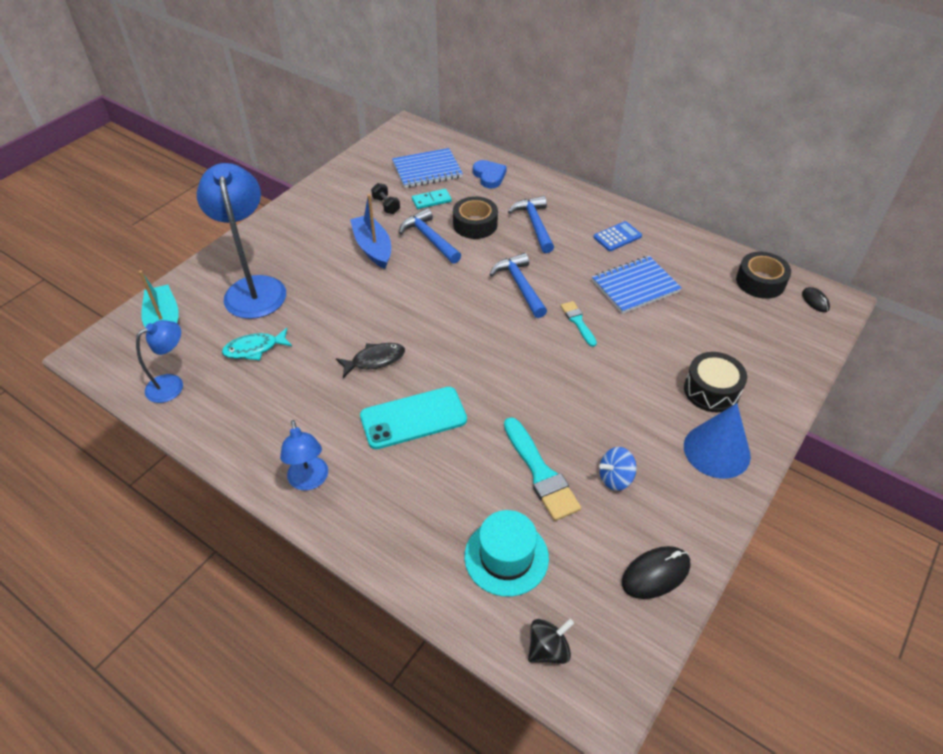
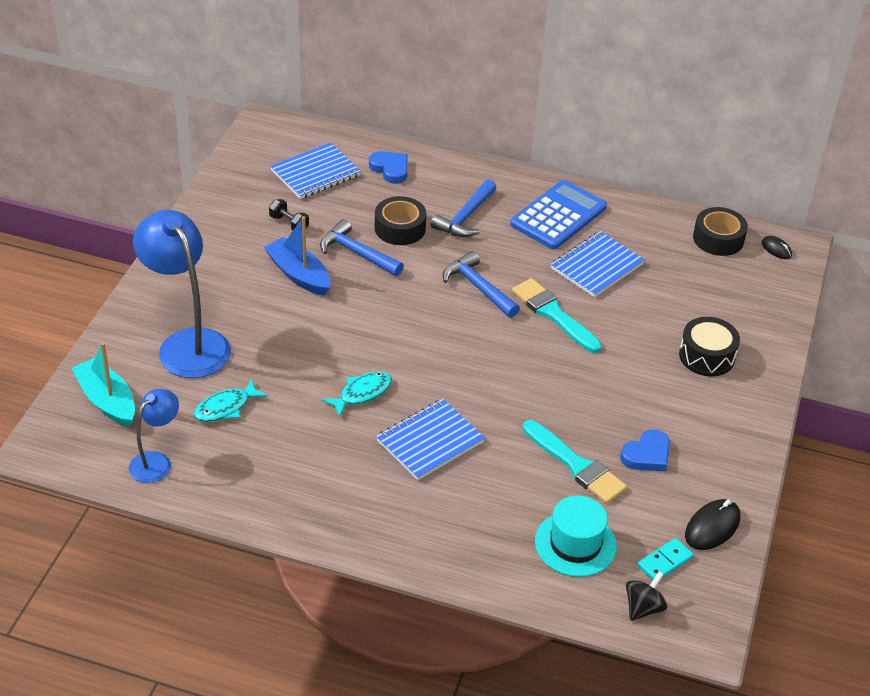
camera: 20 degrees left, 5 degrees down
blue lamp [280,420,328,491] -> none
black fish [336,343,405,378] -> turquoise fish [322,371,392,417]
turquoise phone [360,387,467,449] -> blue notebook [376,399,485,480]
turquoise domino [412,189,452,209] -> turquoise domino moved to [638,538,694,580]
blue hammer [508,196,554,253] -> blue hammer turned 120 degrees counterclockwise [431,179,496,237]
turquoise brush [561,301,597,347] -> turquoise brush [512,278,602,353], size x1.74
blue calculator [593,221,642,251] -> blue calculator [510,180,607,249], size x1.91
blue spinning top [599,447,637,491] -> blue heart [620,429,670,471]
blue cone [684,403,751,479] -> none

